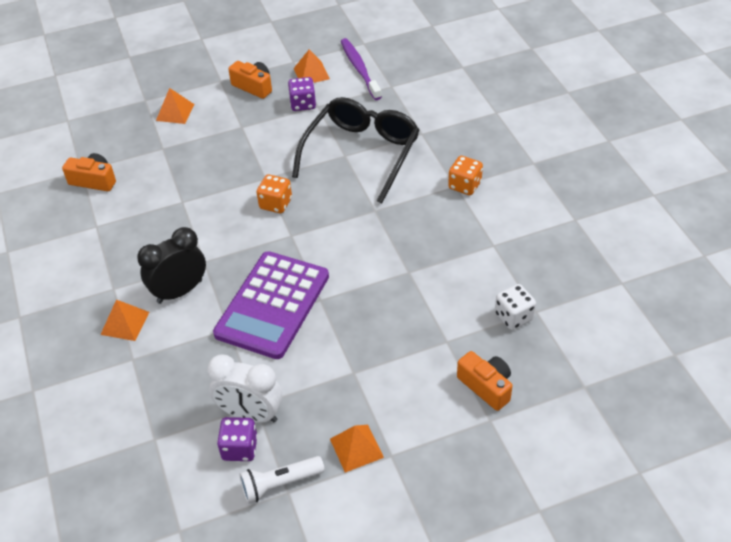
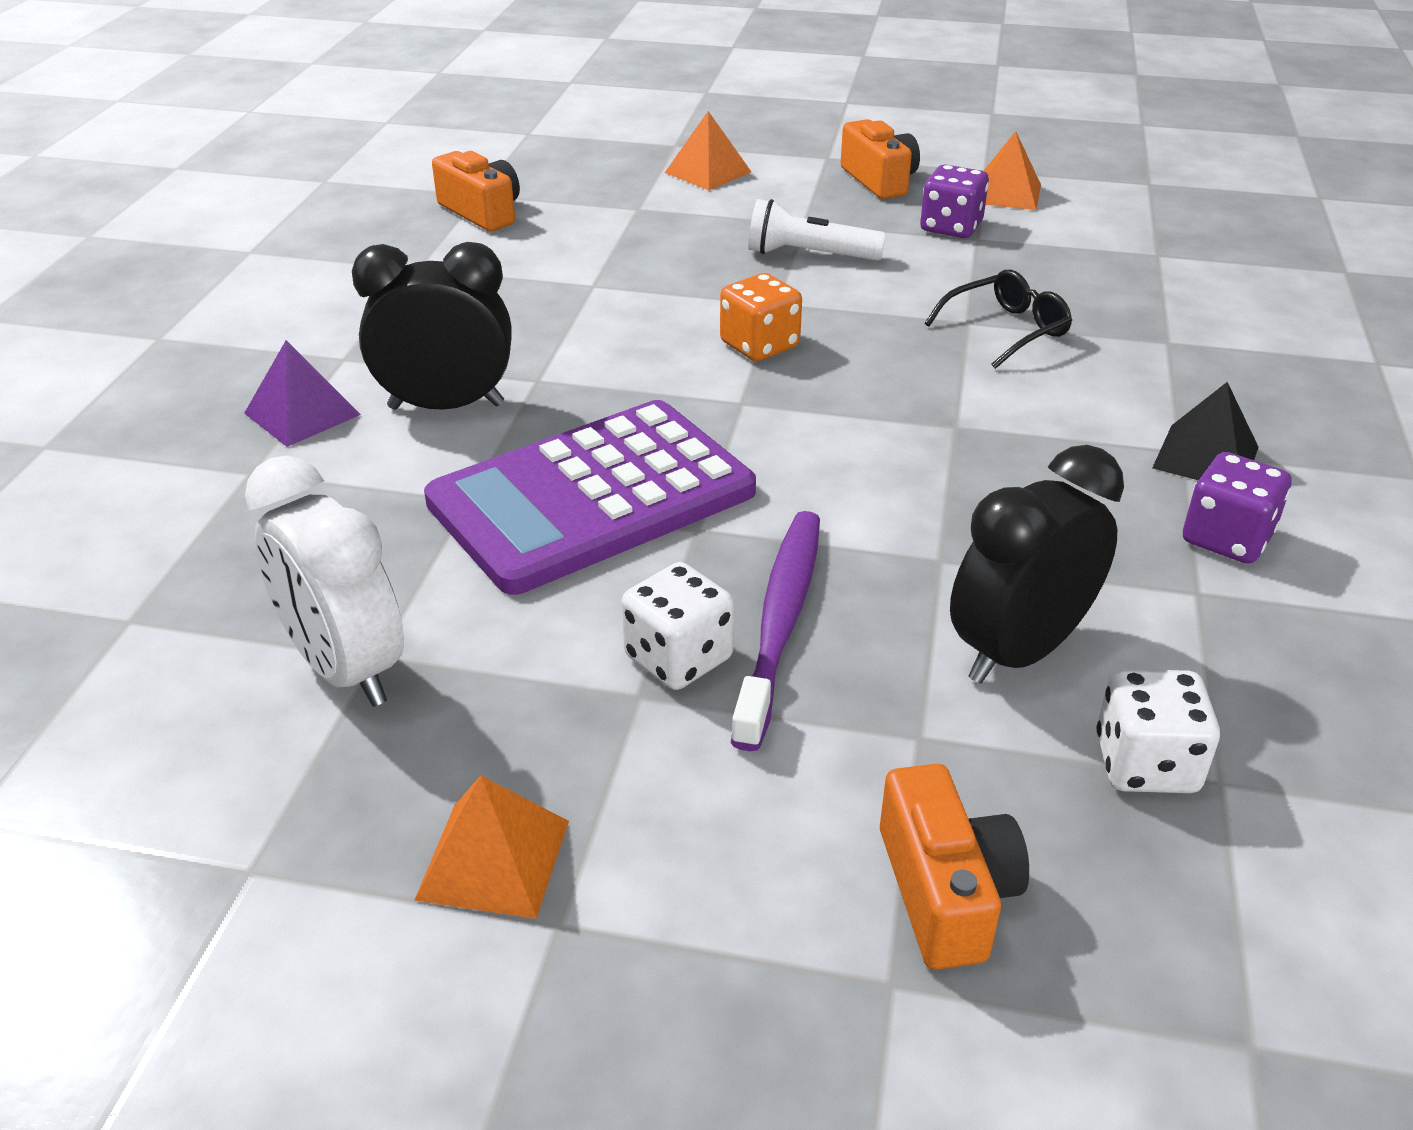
camera: 30 degrees right, 10 degrees down
orange pyramid [100,299,149,341] -> purple pyramid [244,340,361,447]
purple dice [217,417,258,461] -> purple dice moved to [1183,452,1291,564]
white flashlight [239,456,325,503] -> white flashlight moved to [748,199,886,261]
black glasses [292,97,419,203] -> black glasses [925,270,1072,369], size x0.46
purple toothbrush [341,38,382,100] -> purple toothbrush moved to [731,511,820,751]
orange dice [448,156,483,195] -> black pyramid [1152,382,1259,480]
none -> white dice [621,562,734,690]
none -> black clock [950,445,1124,684]

